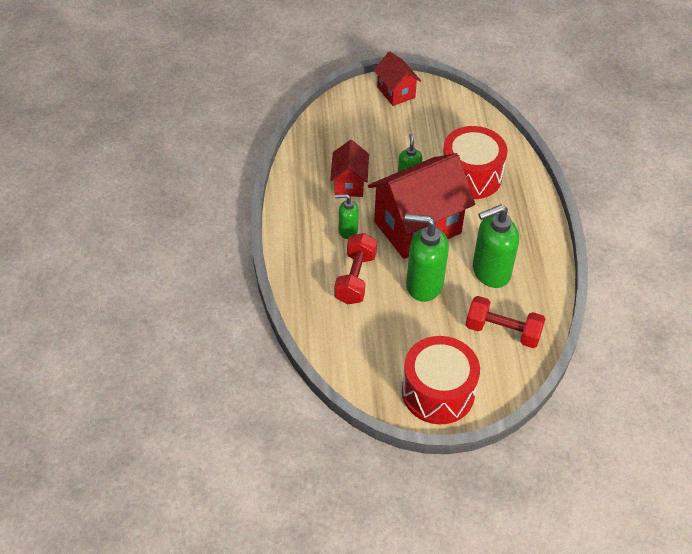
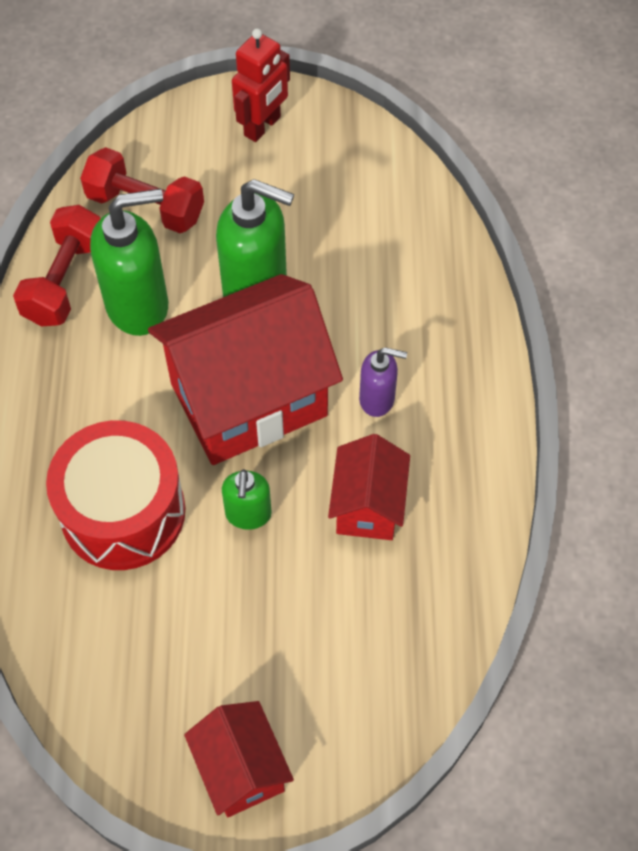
camera: 175 degrees left, 10 degrees up
red dumbbell [334,233,377,304] -> red dumbbell moved to [13,205,101,327]
green soap dispenser [335,194,359,239] -> purple soap dispenser [359,347,407,417]
red drum [402,336,480,424] -> red robot [232,29,290,142]

